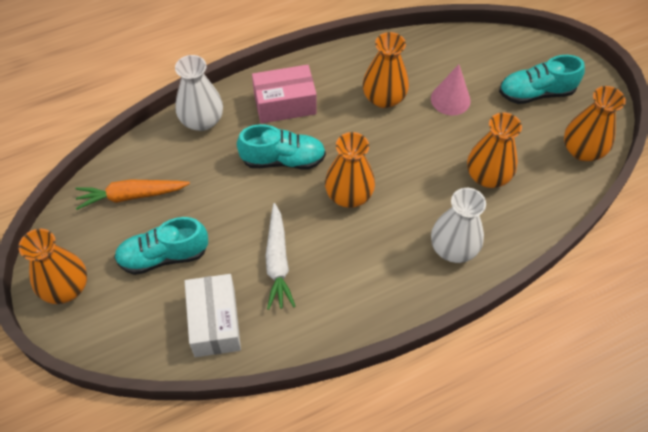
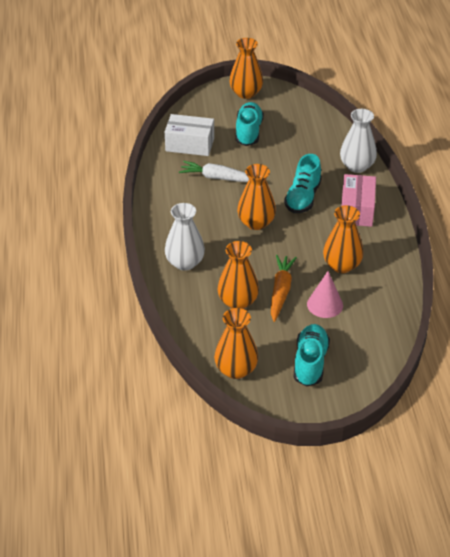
camera: 110 degrees right, 15 degrees down
orange carrot [75,180,190,210] -> orange carrot moved to [271,255,297,322]

